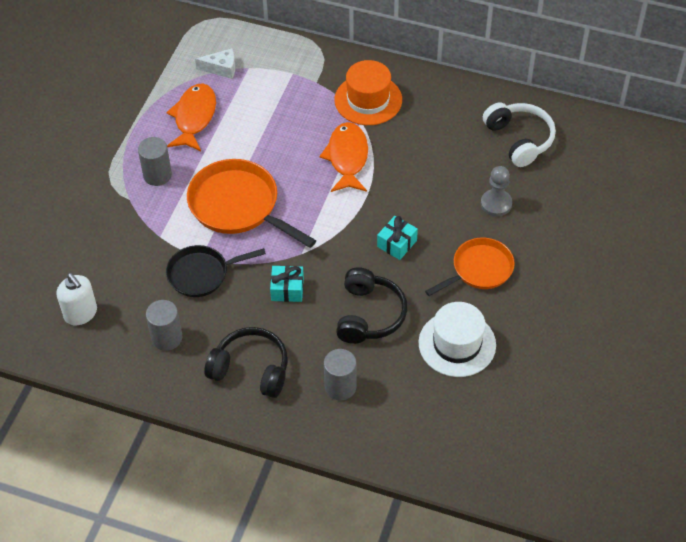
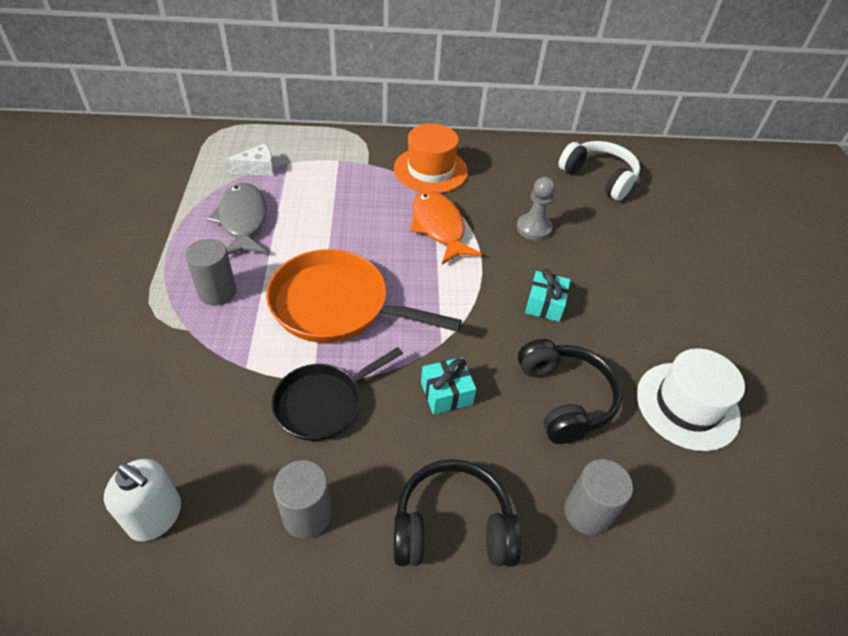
camera: 25 degrees left, 5 degrees down
orange fish [166,83,216,151] -> grey fish [207,183,267,255]
orange pan [425,238,515,296] -> none
grey pawn [481,166,512,216] -> grey pawn moved to [516,177,556,241]

